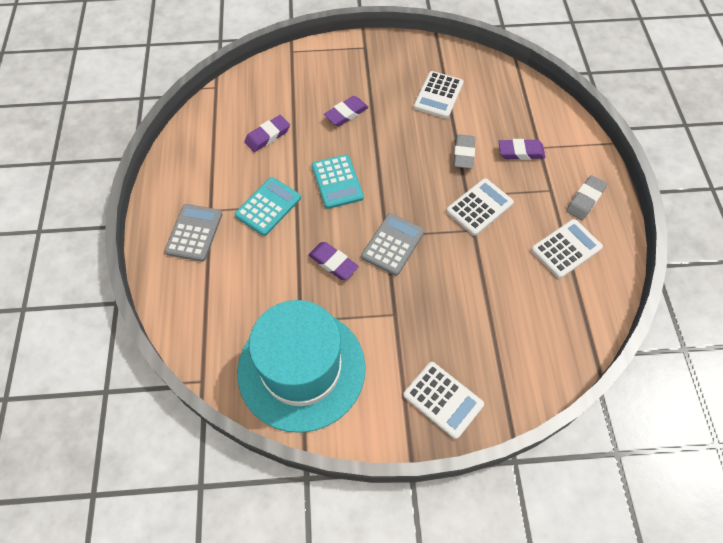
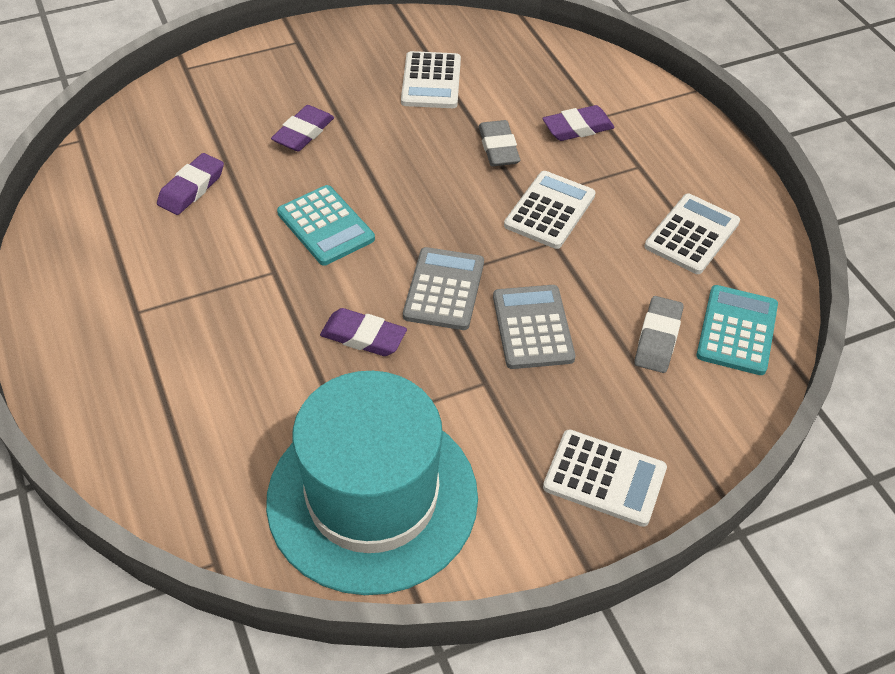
camera: 20 degrees left, 10 degrees down
grey calculator [164,204,222,262] -> grey calculator moved to [493,285,575,369]
turquoise calculator [235,177,301,236] -> turquoise calculator moved to [696,285,778,375]
grey eraser [566,175,607,220] -> grey eraser moved to [634,296,683,373]

